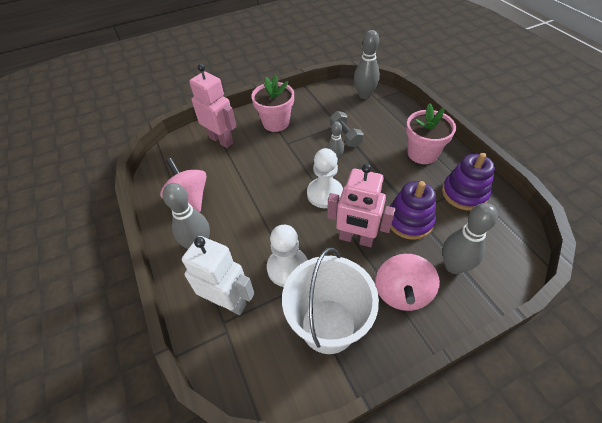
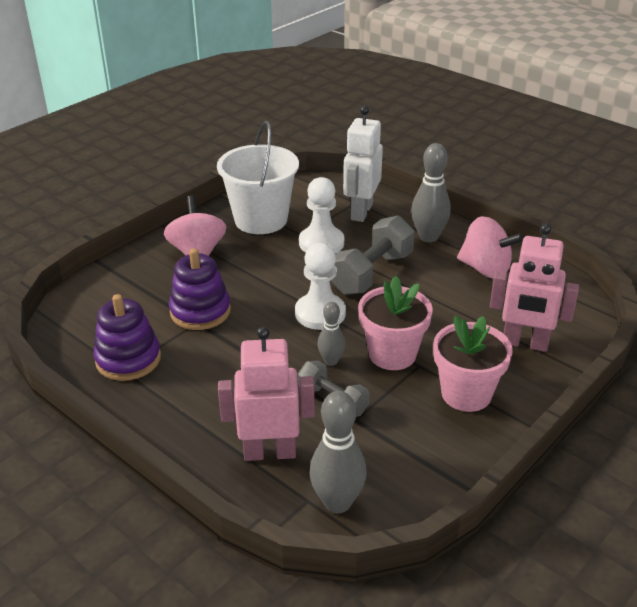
camera: 155 degrees right, 15 degrees down
white robot [182,236,255,315] -> white robot turned 105 degrees clockwise [343,106,383,222]
pink robot [327,164,395,247] -> pink robot moved to [218,327,315,461]
pink flower pot [406,103,456,164] -> pink flower pot moved to [358,276,433,370]
grey bowling pin [442,203,498,274] -> none
none -> grey dumbbell [330,216,414,295]

